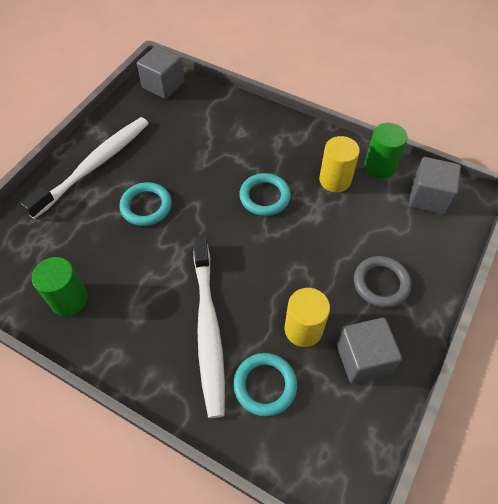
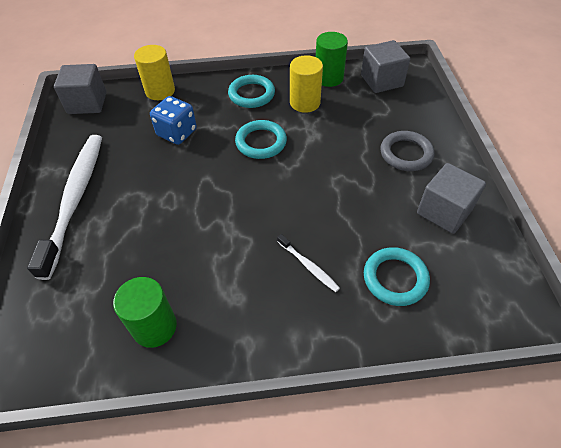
camera: 35 degrees left, 5 degrees down
turquoise ring [119,182,172,226] -> turquoise ring moved to [228,75,275,108]
white toothbrush [193,235,225,418] -> white toothbrush [277,234,340,292], size x0.41
yellow cylinder [285,288,330,347] -> yellow cylinder moved to [134,45,175,100]
none -> blue dice [150,96,197,145]

